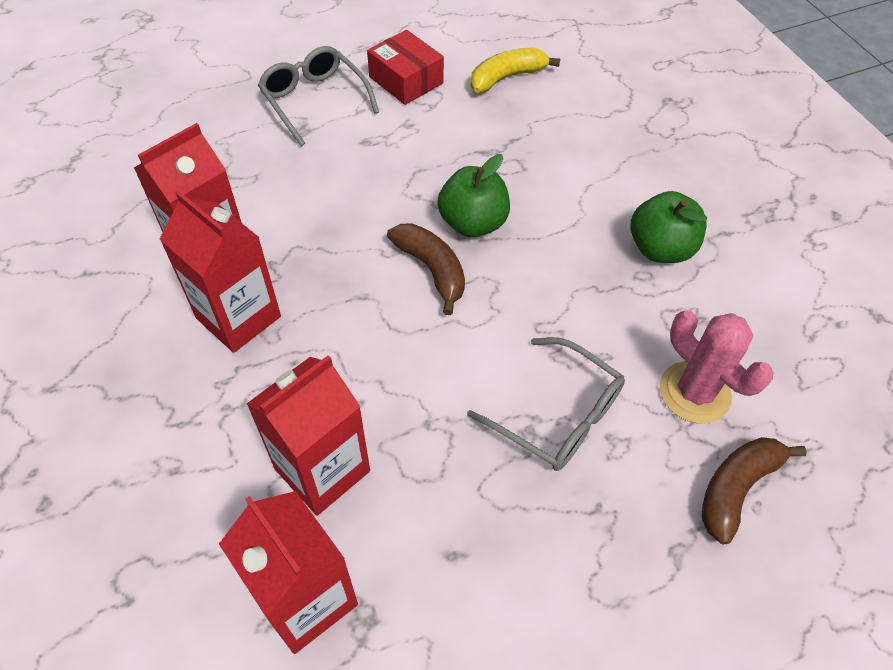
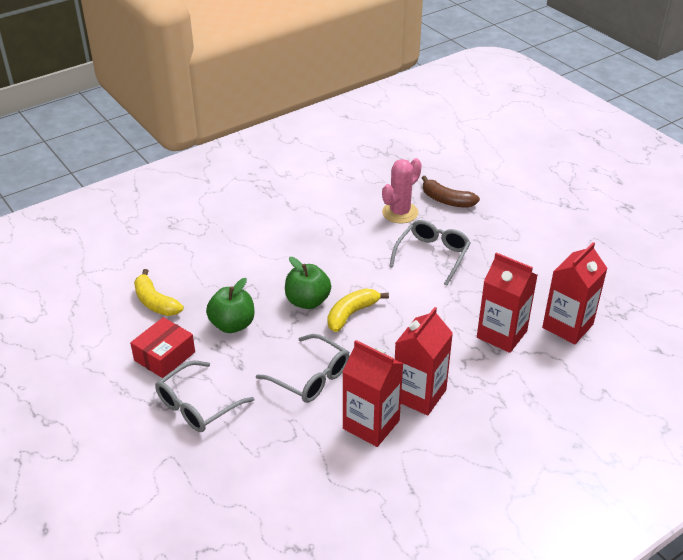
camera: 100 degrees left, 15 degrees down
brown banana [387,223,465,315] -> yellow banana [327,288,389,332]
green apple [631,191,707,263] -> green apple moved to [206,278,254,333]
none -> grey glasses [256,334,350,403]

